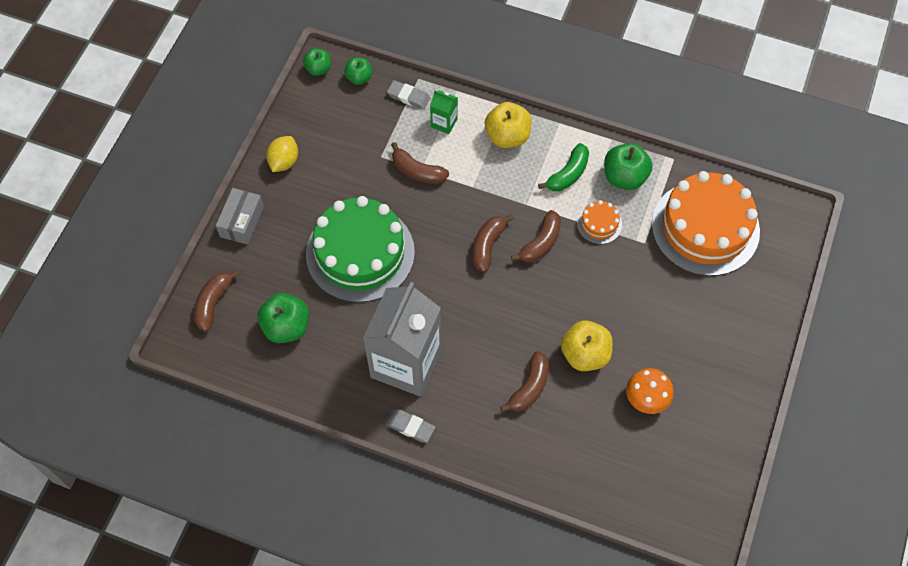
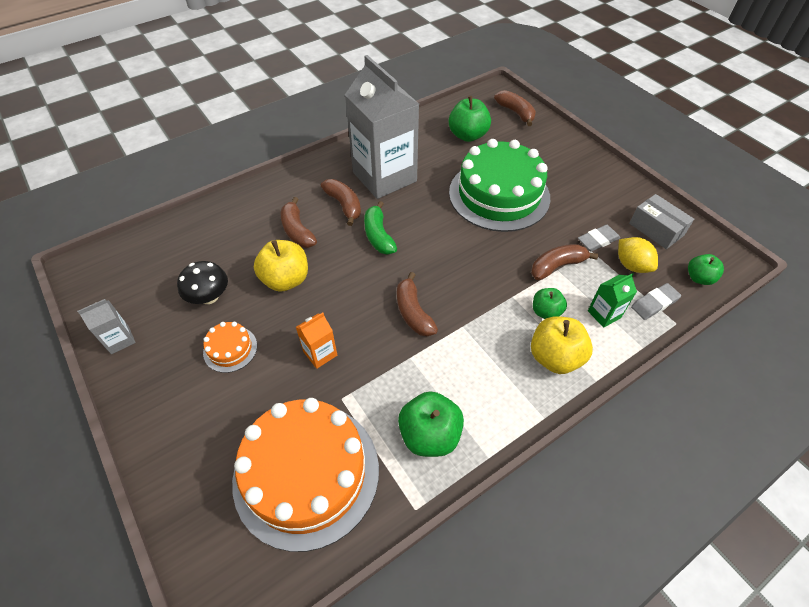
camera: 125 degrees right, 10 degrees down
grey box [216,188,264,245] -> grey box moved to [629,194,694,249]
yellow lemon [266,136,298,172] -> yellow lemon moved to [618,237,658,273]
green apple [303,48,331,76] -> green apple moved to [533,288,567,319]
grey eraser [386,409,435,443] -> grey eraser moved to [578,225,620,252]
brown banana [473,214,514,273] -> brown banana moved to [321,179,361,226]
green banana [538,143,589,191] -> green banana moved to [364,201,397,255]
orange cake [577,200,622,244] -> orange cake moved to [203,322,257,373]
orange mushroom [626,368,674,414] -> black mushroom [177,261,228,304]
none -> grey carton [77,299,136,354]
none -> orange carton [296,313,337,369]

